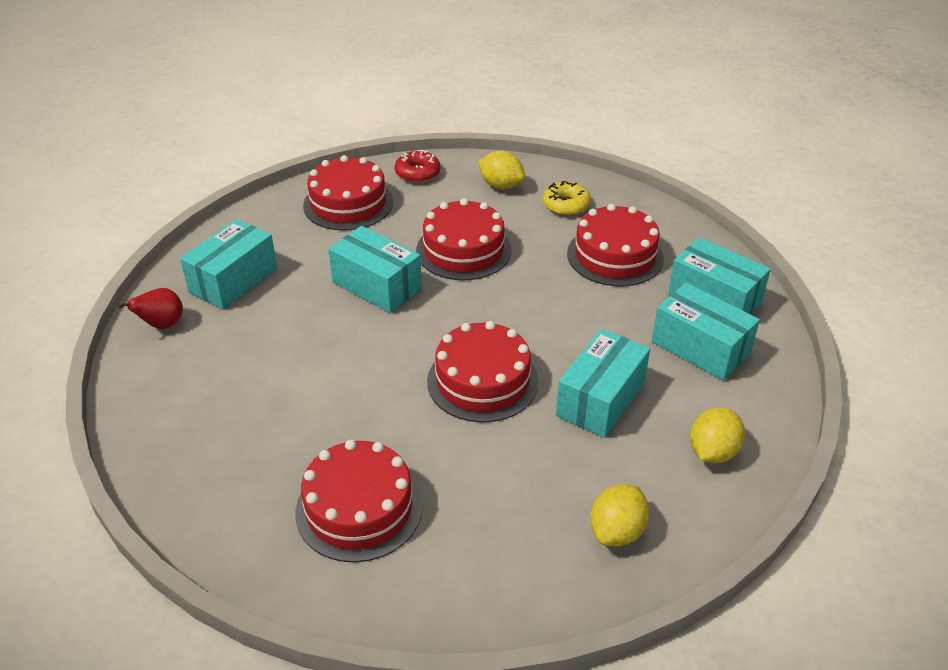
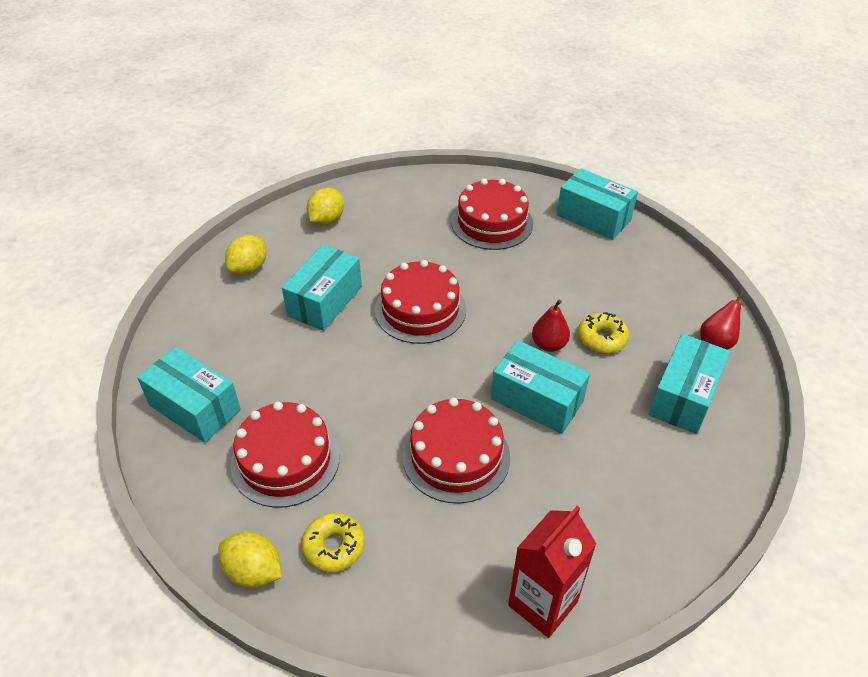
camera: 175 degrees right, 5 degrees up
red cake [303,155,393,230] -> none
red donut [395,150,440,183] -> red carton [508,506,597,638]
yellow lemon [478,151,525,189] -> yellow lemon moved to [219,532,282,588]
turquoise box [652,283,760,381] -> turquoise box moved to [557,168,638,240]
none -> red pear [532,300,570,352]
none -> yellow donut [578,312,629,354]

